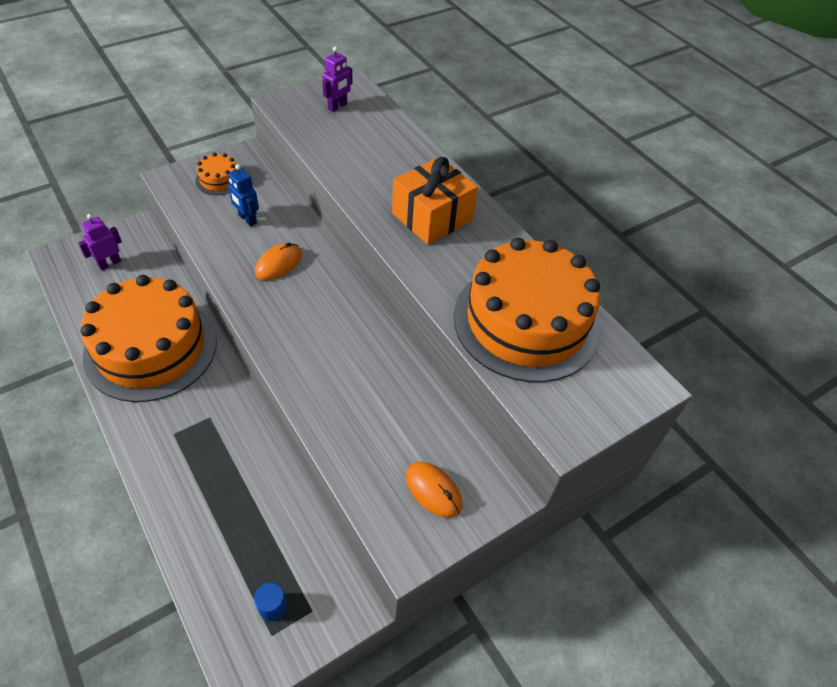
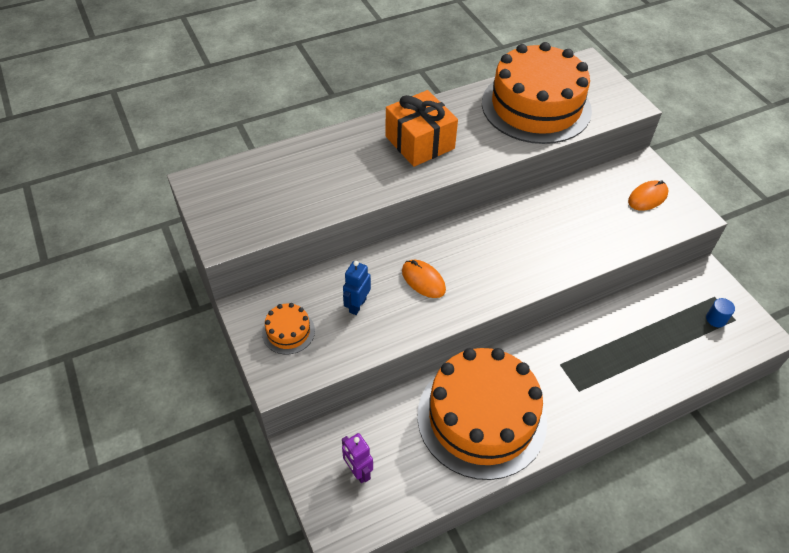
camera: 80 degrees left, 0 degrees up
blue robot [228,164,259,226] -> blue robot turned 150 degrees clockwise [343,261,371,315]
purple robot [322,46,353,112] -> none

